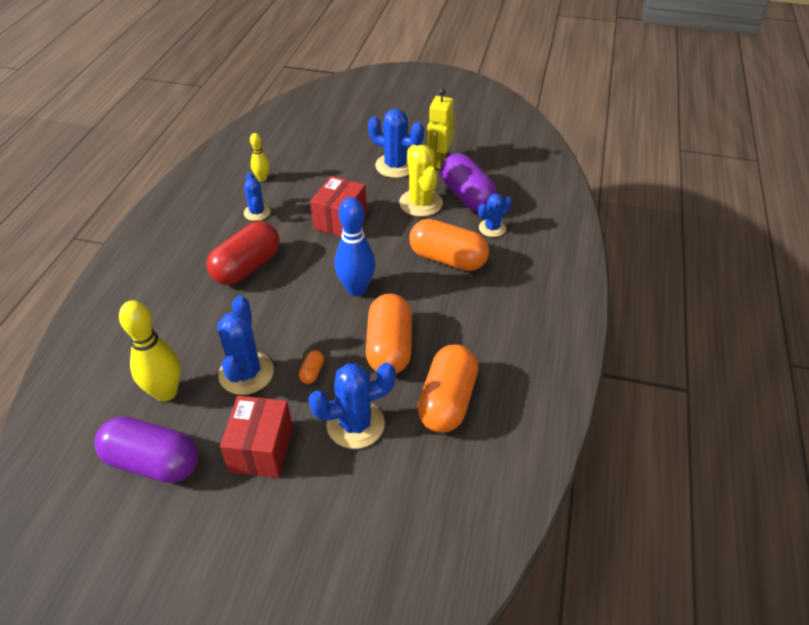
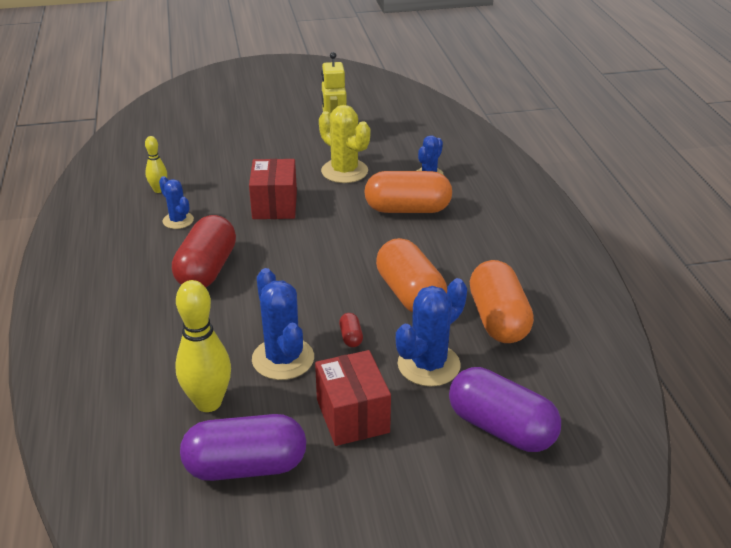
camera: 25 degrees left, 10 degrees down
orange capsule [299,350,324,384] -> red capsule [339,313,363,347]
blue bowling pin [335,197,375,296] -> none
blue cactus [368,109,424,178] -> none
purple capsule [440,153,497,211] -> purple capsule moved to [449,367,561,452]

